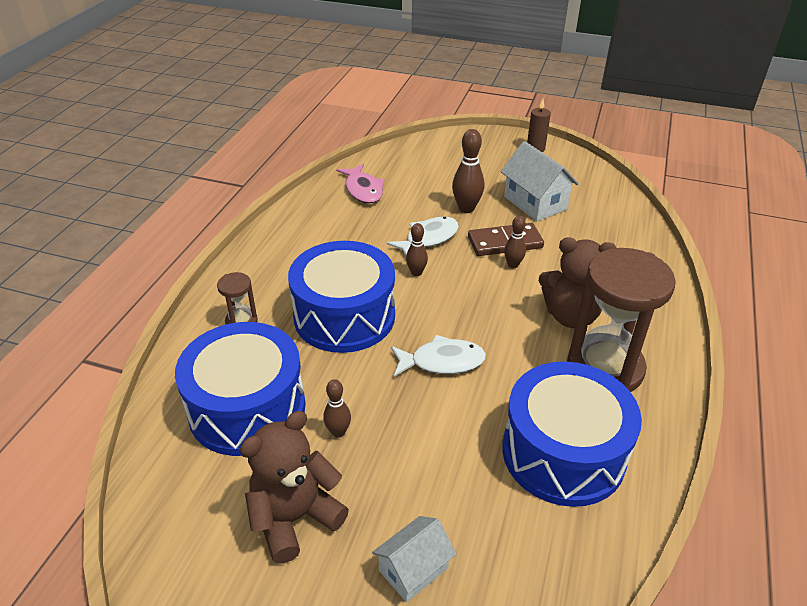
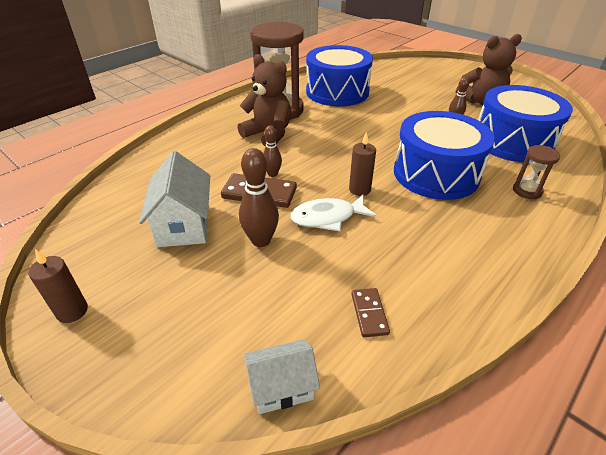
camera: 155 degrees left, 0 degrees up
pink fish [336,164,385,203] -> brown domino [351,288,390,337]
white house [372,516,456,602] -> white house moved to [244,339,320,414]
white fish [391,335,486,377] -> none
brown bowling pin [406,223,428,276] -> brown candle [349,132,376,196]

